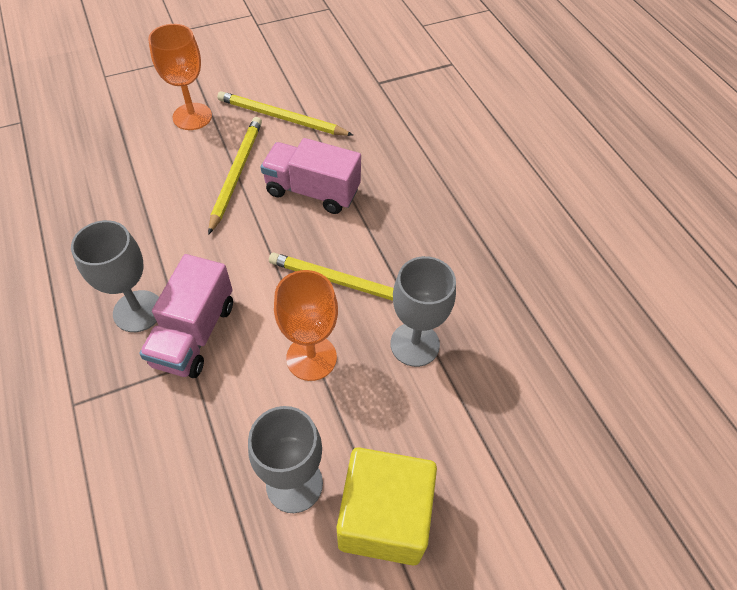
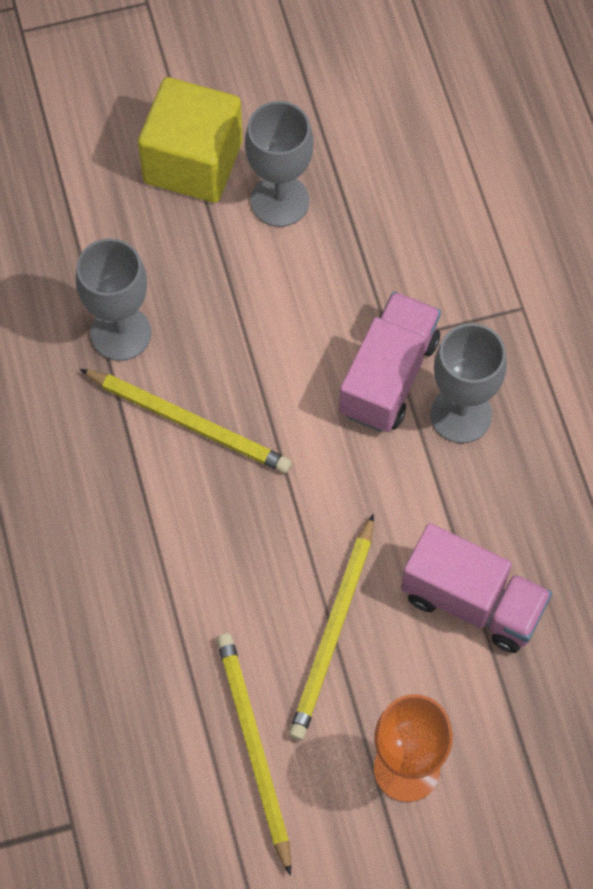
camera: 170 degrees left, 10 degrees up
yellow pencil [217,91,353,136] -> yellow pencil turned 135 degrees counterclockwise [217,633,291,876]
pink truck [261,138,361,214] -> pink truck moved to [401,523,552,653]
orange goblet [274,270,338,381] -> none

